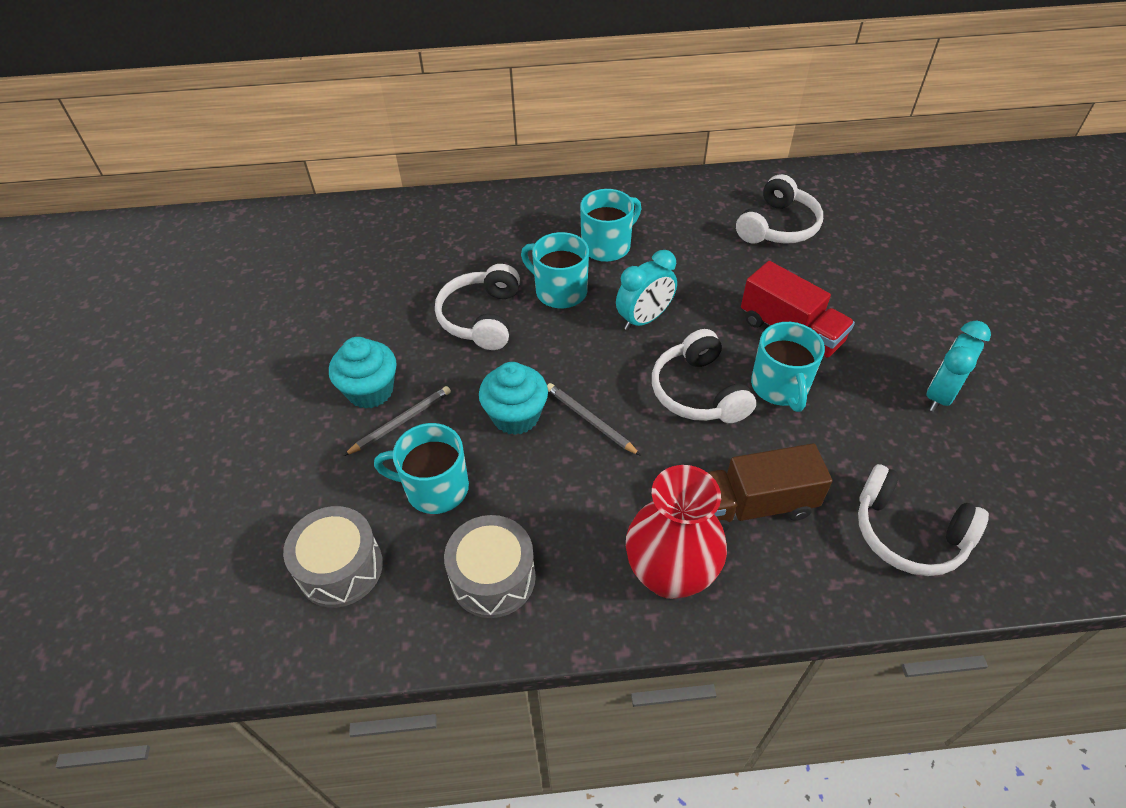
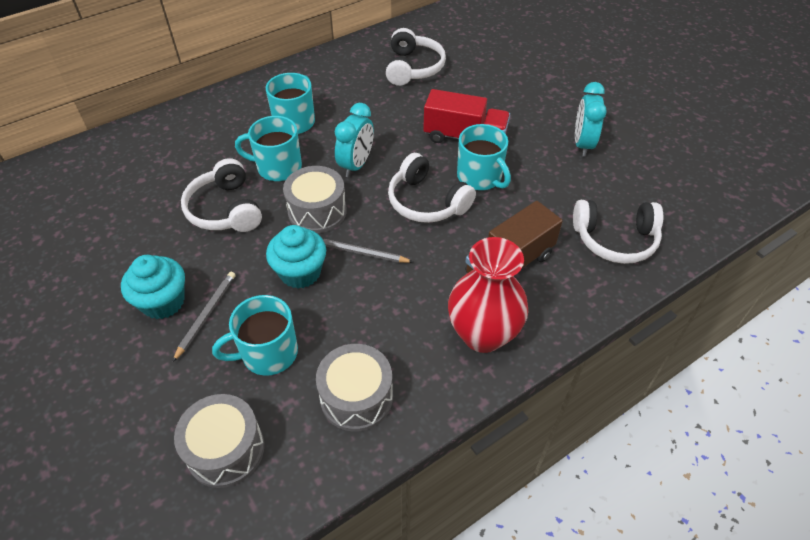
camera: 30 degrees left, 0 degrees up
none -> grey drum [283,166,347,233]

